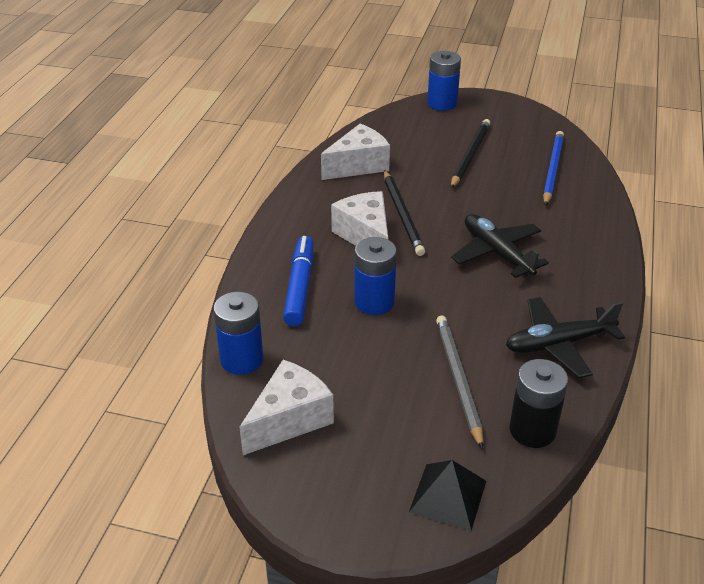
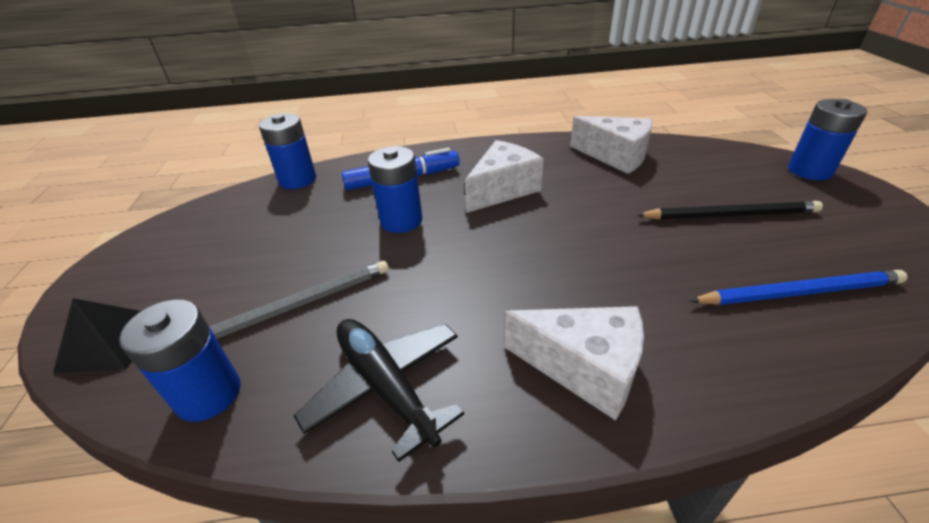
camera: 70 degrees right, 0 degrees up
white cheese [240,360,334,455] -> white cheese moved to [505,306,644,421]
black pencil [384,170,425,256] -> none
black plane [451,214,549,278] -> none
black battery [509,359,568,448] -> blue battery [119,299,240,422]

